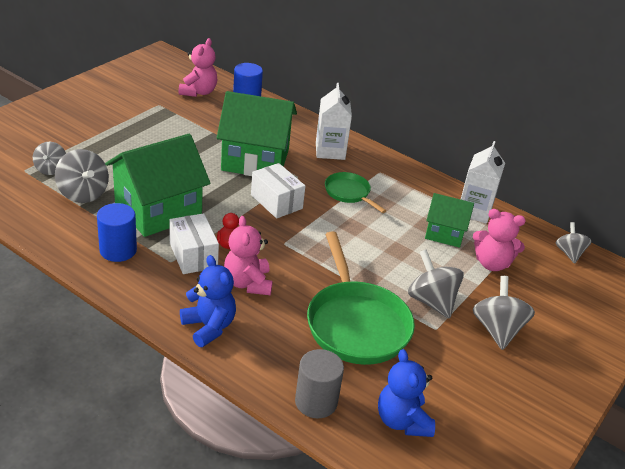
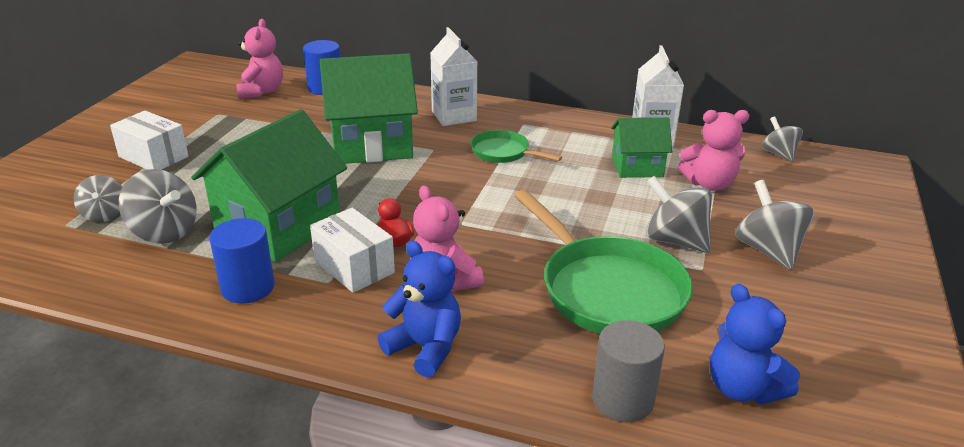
camera: 15 degrees left, 5 degrees down
white box [251,163,305,218] -> white box moved to [110,111,188,170]

